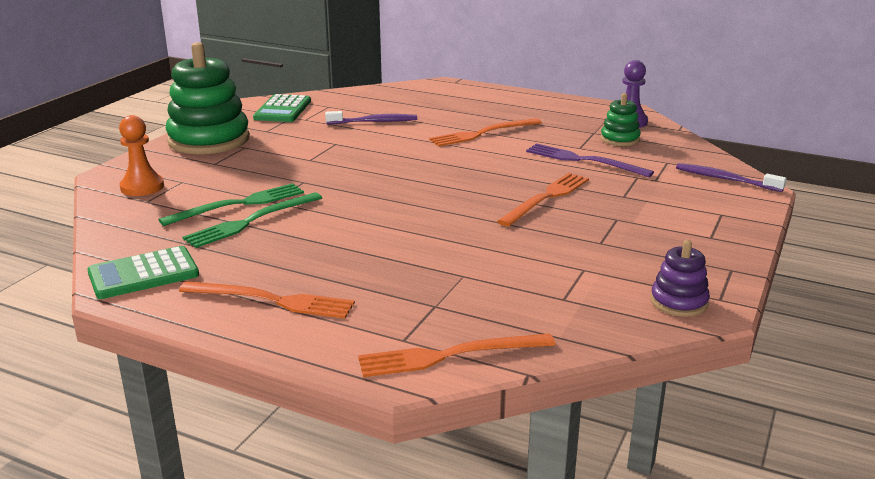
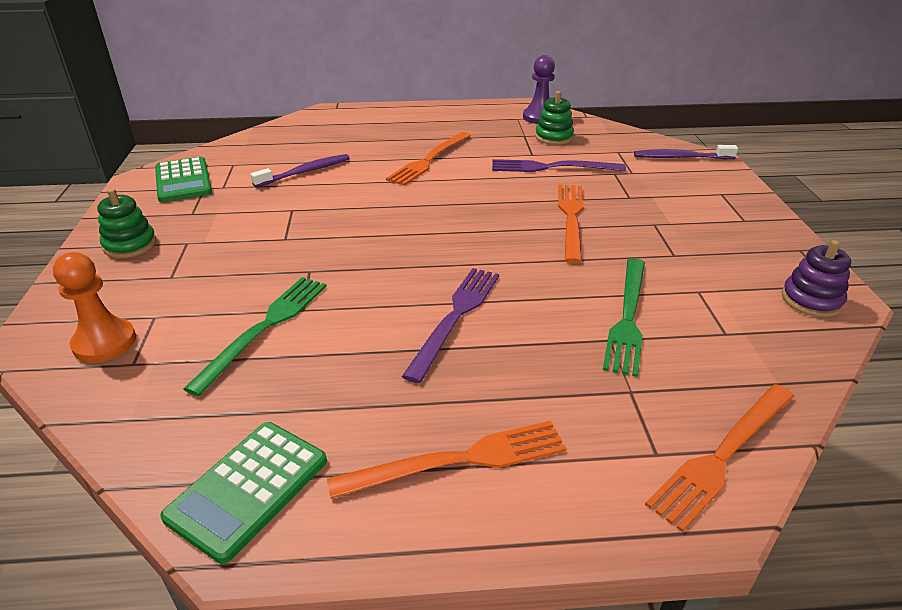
camera: 30 degrees left, 10 degrees up
green stacking toy [165,42,250,154] -> green stacking toy [97,189,156,258], size x0.49
green fork [183,192,322,248] -> green fork moved to [603,258,645,377]
none -> purple fork [402,268,499,383]

